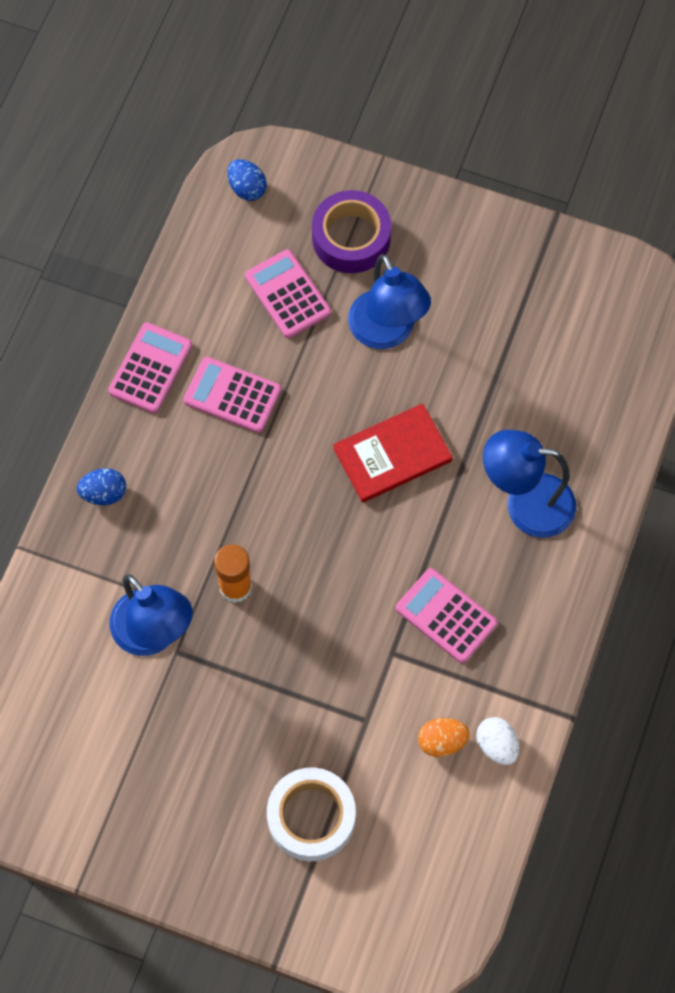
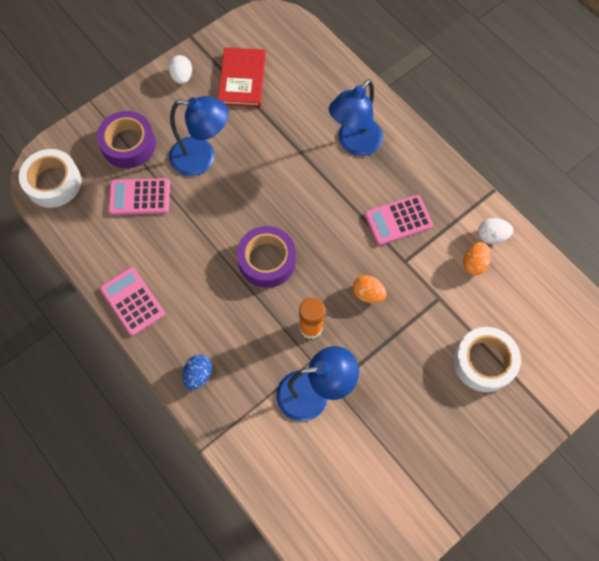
camera: 60 degrees left, 0 degrees up
pink calculator [183,357,281,433] -> none
blue egg [227,159,267,201] -> white tape [19,149,81,208]
red book [333,403,453,503] -> red book moved to [218,47,266,107]
none -> white egg [169,55,192,84]
none -> purple tape [237,226,296,288]
none -> orange egg [353,275,387,303]

